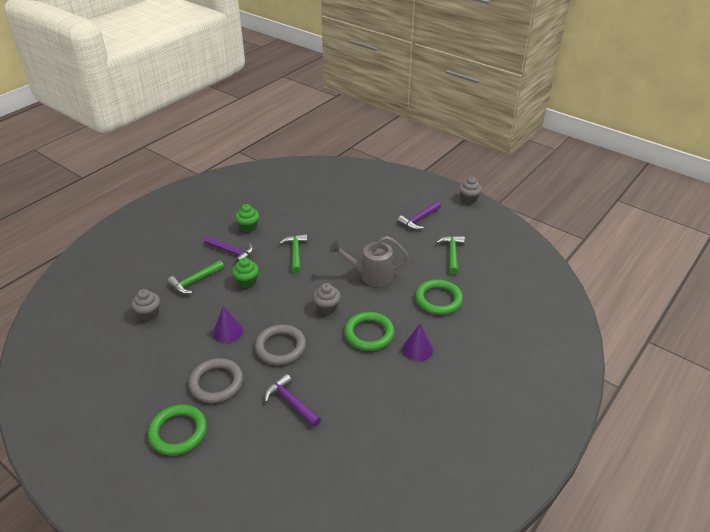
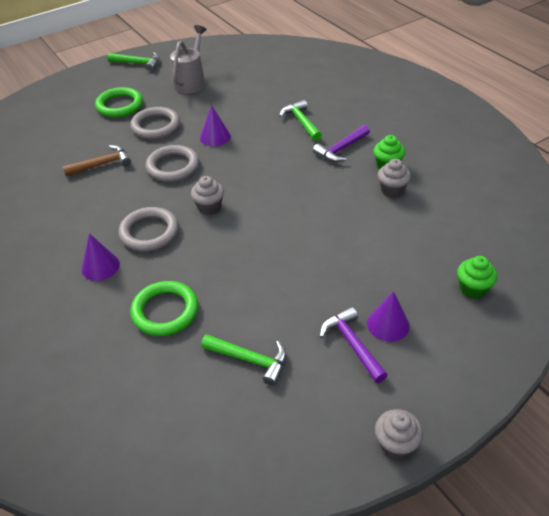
camera: 110 degrees right, 5 degrees up
grey cupcake [131,289,160,321] -> grey cupcake moved to [378,159,411,198]
green cupcake [232,258,259,288] -> green cupcake moved to [457,256,497,299]
purple hammer [265,374,321,427] -> brown hammer [62,145,131,176]
green hammer [279,234,308,273] -> green hammer moved to [107,52,160,71]
grey watering can [329,236,409,287] -> grey watering can moved to [170,25,207,93]
green ring [344,312,395,351] -> grey ring [118,207,179,251]
none -> purple cone [367,291,410,342]

